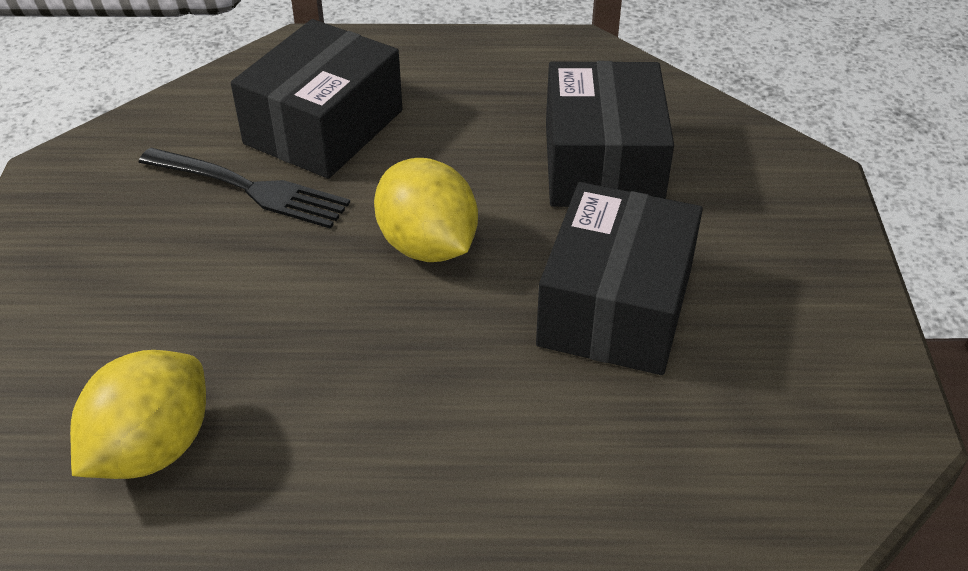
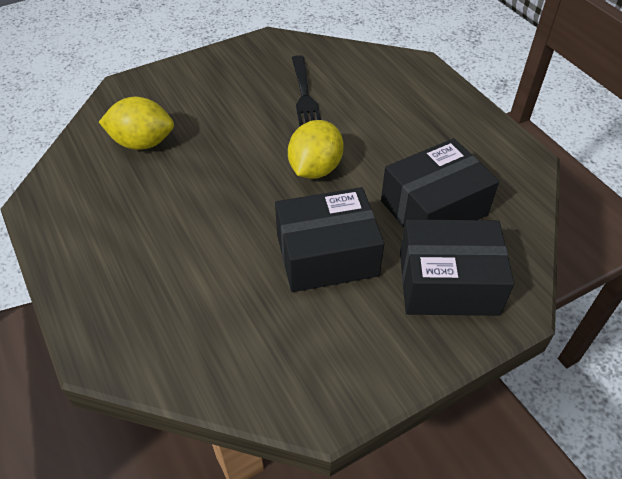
camera: 60 degrees right, 5 degrees up
black box [231,19,402,179] -> black box moved to [400,219,514,316]

